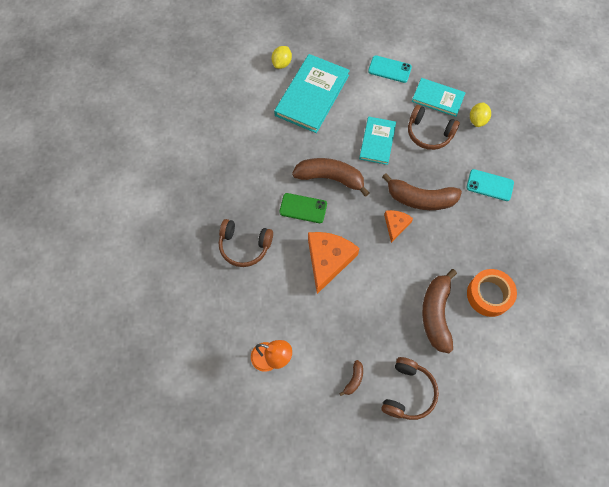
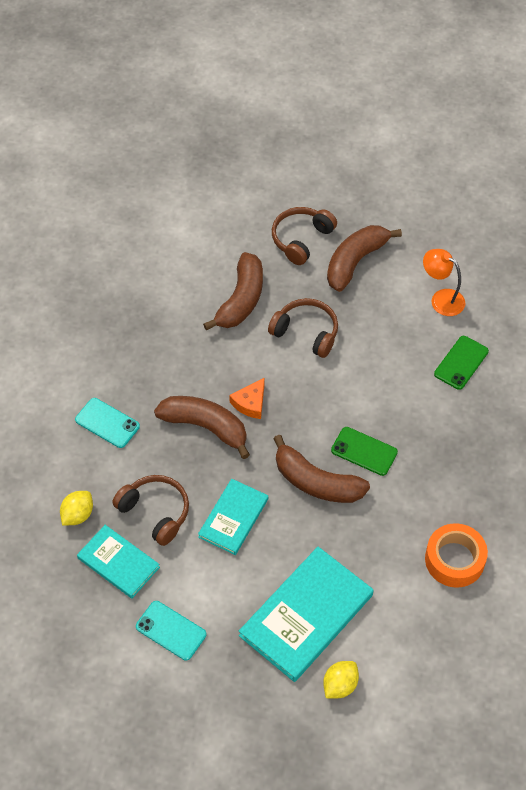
camera: 165 degrees left, 10 degrees down
brown headphones [219,219,273,267] -> brown headphones moved to [268,298,338,358]
orange cheese [308,232,359,294] -> none
brown banana [339,360,363,396] -> brown banana [327,225,402,292], size x2.28
orange tape [467,269,517,317] -> orange tape moved to [425,523,488,588]
none -> green phone [434,336,489,390]

